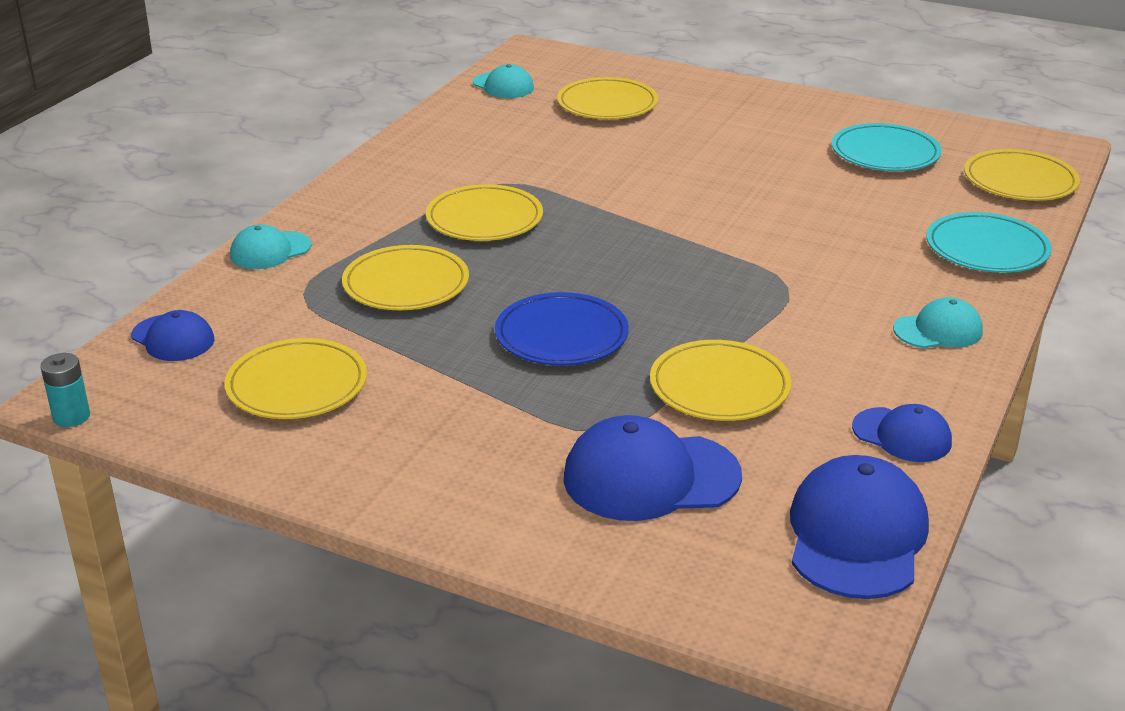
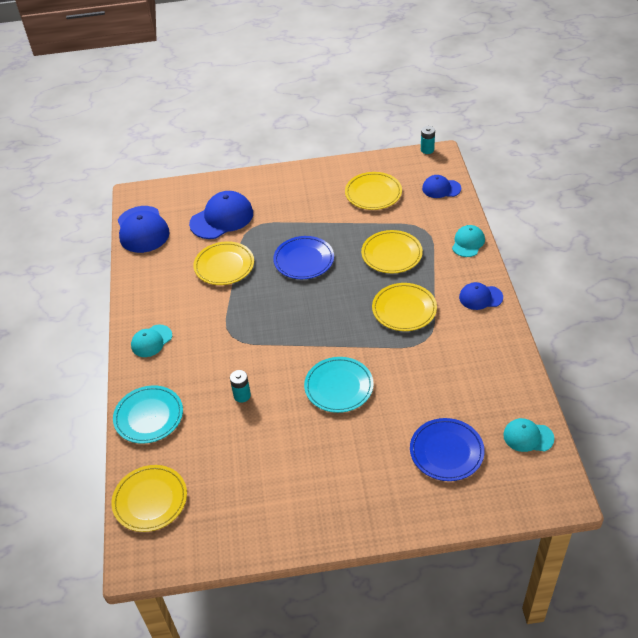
camera: 150 degrees right, 15 degrees up
yellow plate [557,77,658,119] -> blue plate [410,418,485,481]
turquoise plate [832,123,942,171] -> turquoise plate moved to [304,357,374,413]
blue cap [852,404,952,462] -> blue cap moved to [459,282,503,310]
none -> turquoise battery [230,370,251,403]

